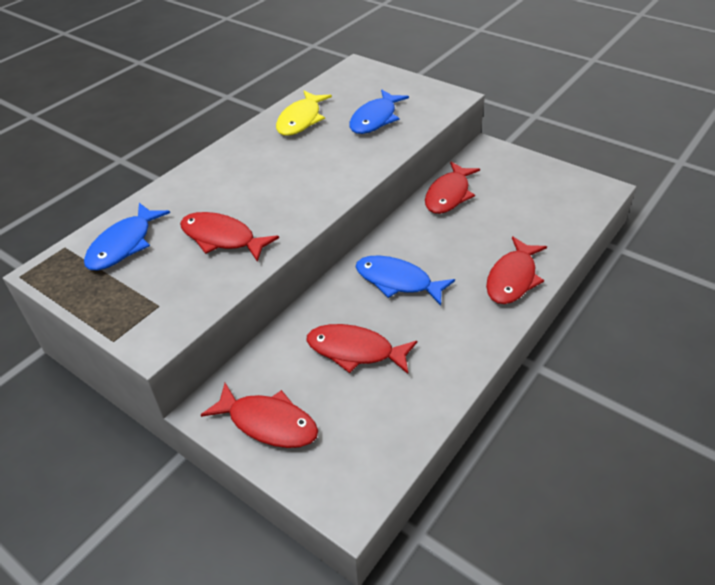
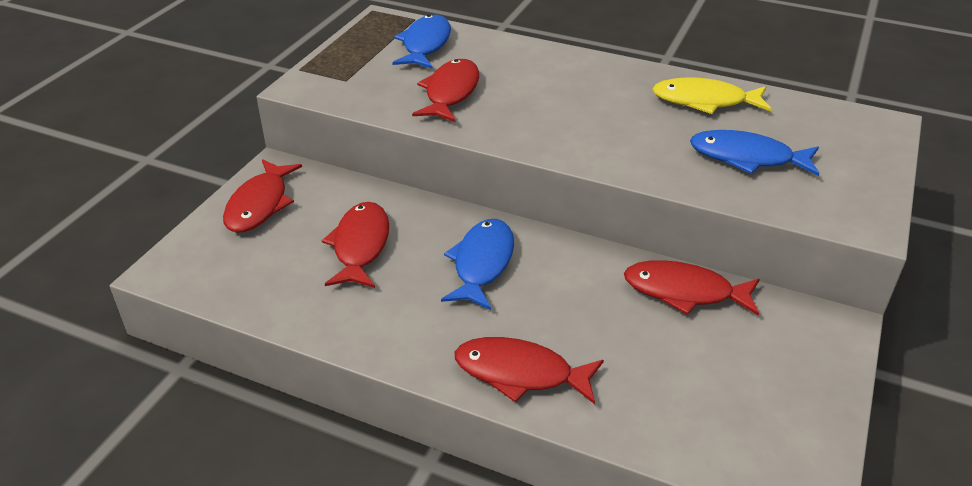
camera: 75 degrees right, 5 degrees down
blue fish [84,203,170,271] -> blue fish turned 90 degrees clockwise [392,15,451,69]

